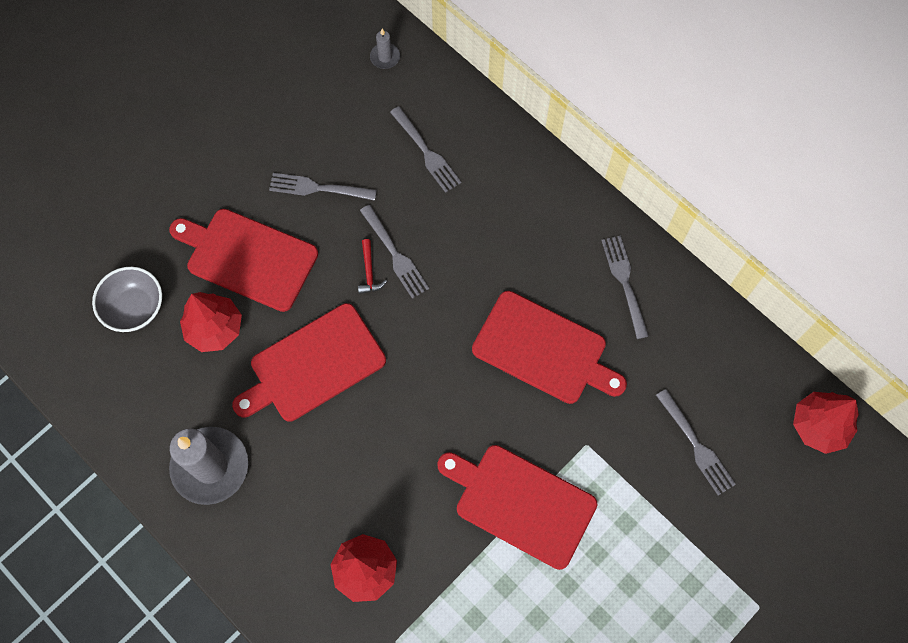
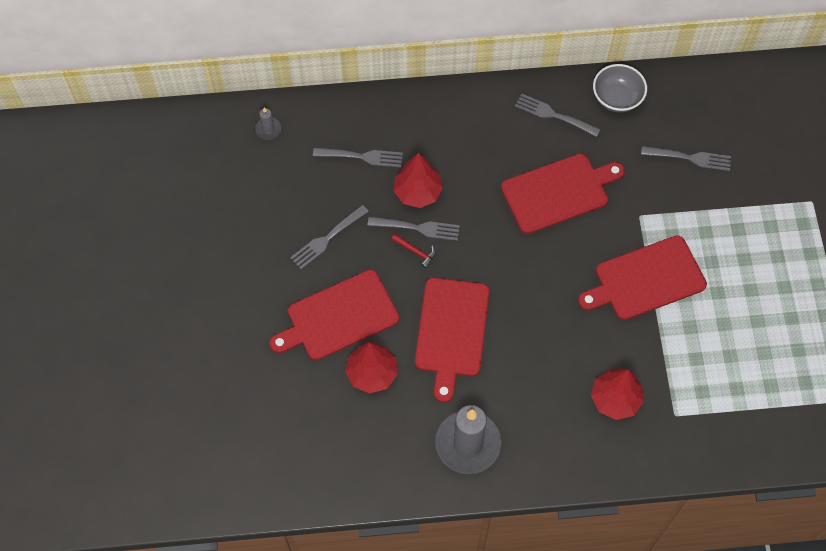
camera: 50 degrees left, 5 degrees down
grey bowl [92,267,162,332] -> grey bowl moved to [593,64,647,112]
red tree [793,392,859,454] -> red tree moved to [394,153,443,208]

